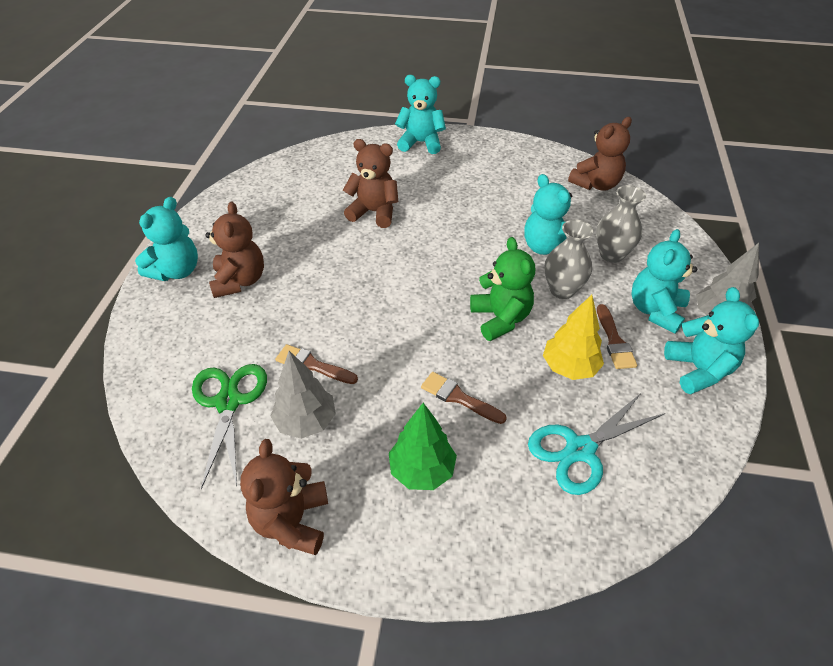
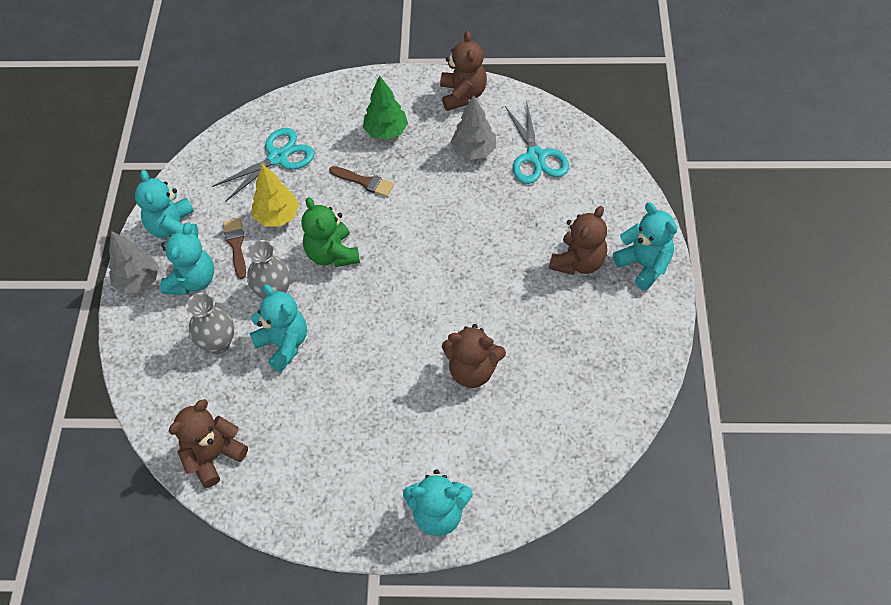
camera: 175 degrees right, 10 degrees up
turquoise teddy bear [135,197,198,281] -> turquoise teddy bear turned 120 degrees clockwise [613,202,677,290]
green scissors [192,364,267,489] -> turquoise scissors [505,104,569,184]
brown teddy bear [205,202,264,298] -> brown teddy bear turned 135 degrees counterclockwise [549,206,607,275]
brown brush [275,344,358,384] -> none

